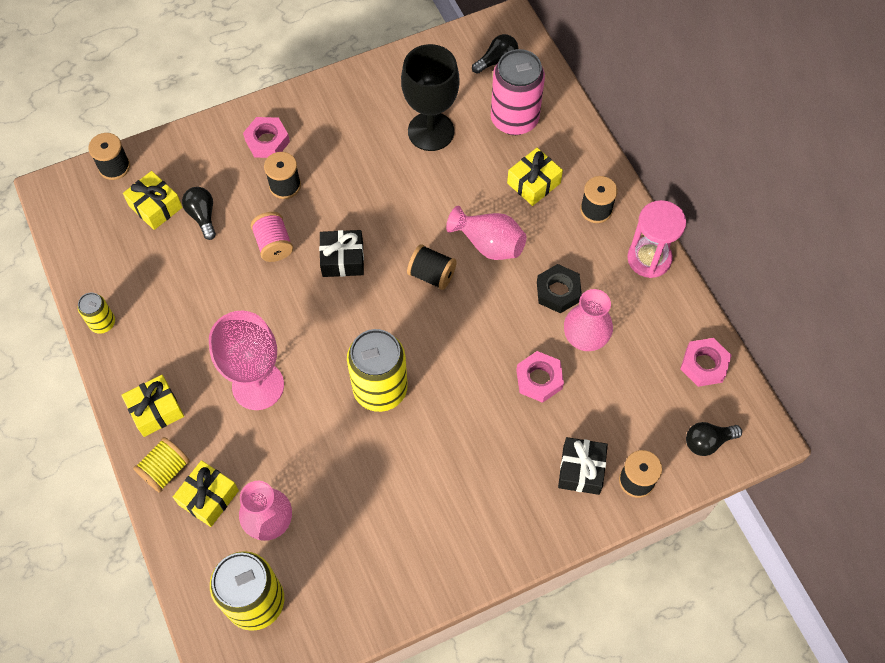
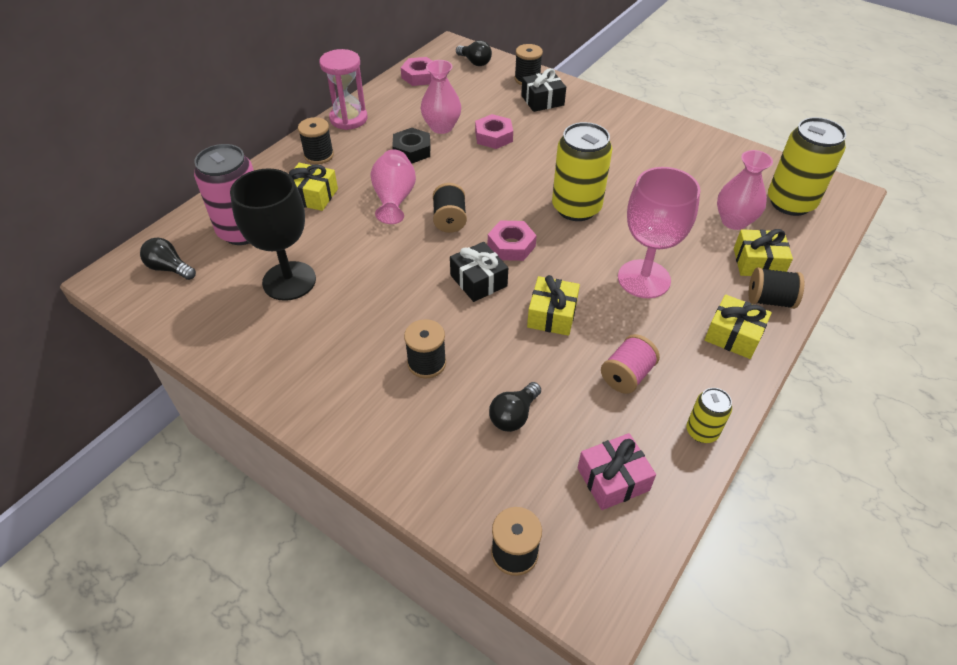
camera: 120 degrees left, 15 degrees down
yellow gift [123,171,183,230] -> yellow gift moved to [527,275,580,336]
yellow spool [133,437,190,493] -> black spool [748,267,804,309]
pink nut [243,117,290,158] -> pink nut moved to [488,220,537,261]
pink spool [251,212,293,262] -> pink spool moved to [601,334,660,394]
none -> pink gift [578,433,656,510]

